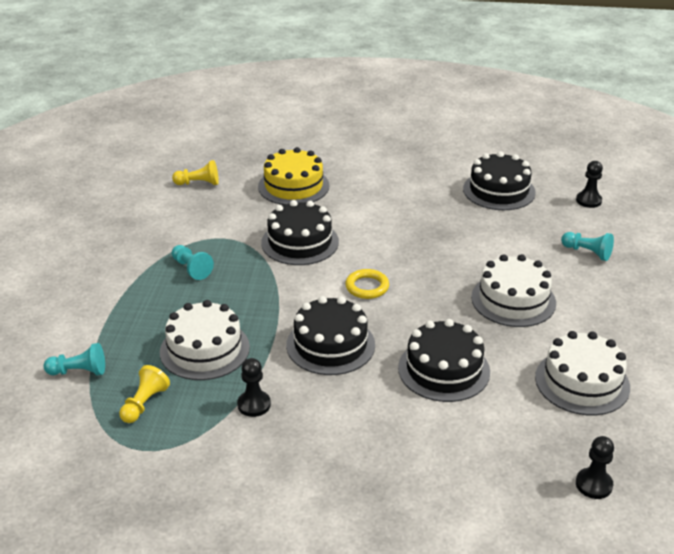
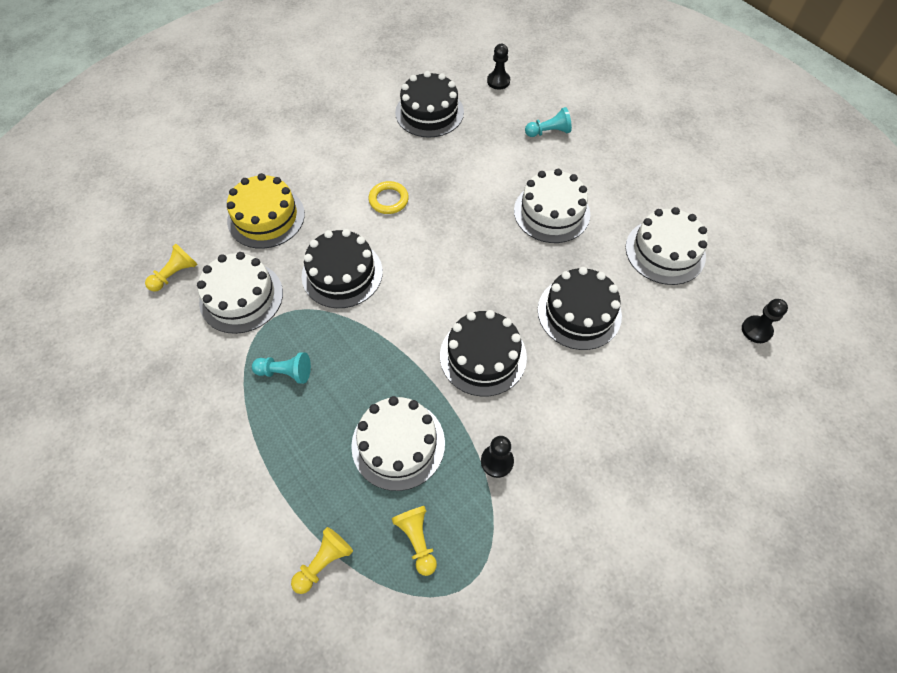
camera: 45 degrees left, 25 degrees up
turquoise pawn [44,343,105,375] -> yellow pawn [291,527,353,594]
yellow ring [345,269,389,299] -> yellow ring moved to [368,181,409,214]
none -> white cake [197,252,283,334]

